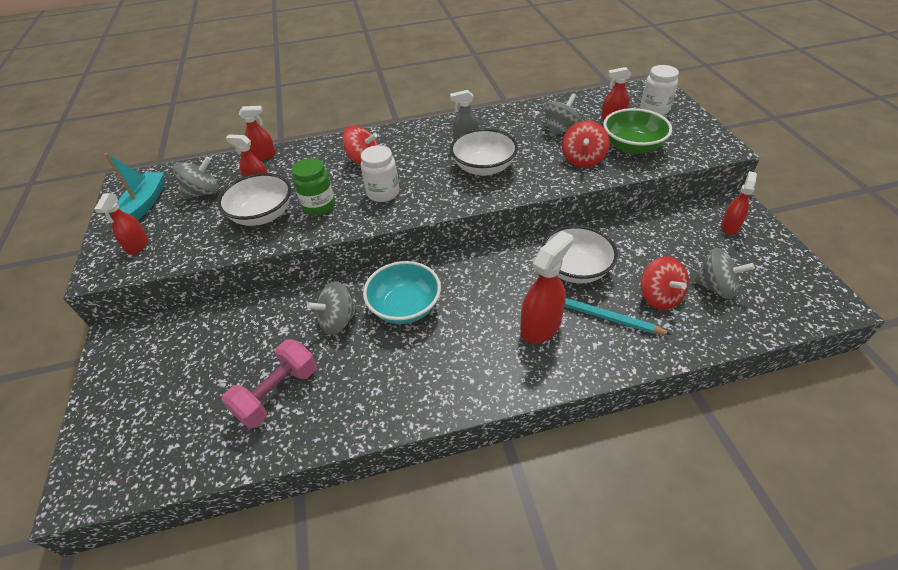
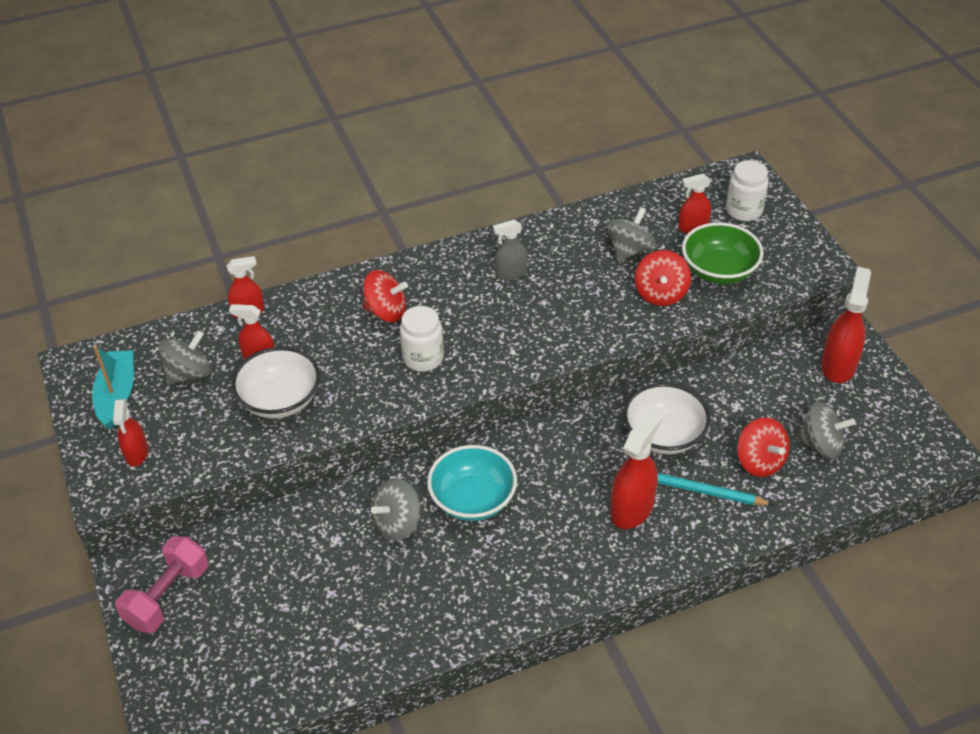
camera: 10 degrees left, 0 degrees up
pink dumbbell [221,339,317,428] -> pink dumbbell moved to [115,536,209,633]
green jar [292,158,335,216] -> none
white bowl [450,128,518,176] -> none
red spray bottle [721,171,757,235] -> red spray bottle [821,266,871,383], size x1.62

